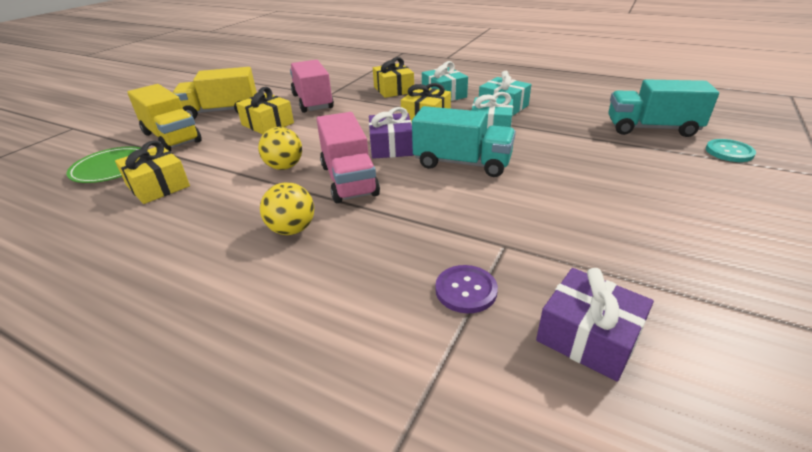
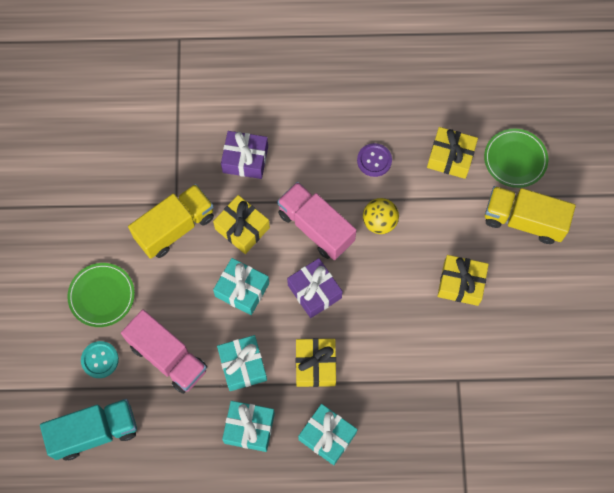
camera: 150 degrees right, 35 degrees up
yellow truck [173,67,257,119] -> yellow truck moved to [128,184,214,259]
yellow ball [260,182,314,235] -> none
pink truck [290,60,334,113] -> pink truck moved to [121,309,207,394]
yellow gift [373,57,414,98] -> yellow gift moved to [213,195,270,254]
turquoise truck [412,106,516,177] -> turquoise gift [213,258,269,315]
purple button [435,265,498,313] -> purple button moved to [357,143,392,177]
purple gift [536,268,654,382] -> purple gift moved to [221,131,268,179]
turquoise button [706,139,756,162] -> turquoise button moved to [81,341,119,378]
none -> green plate [67,263,135,327]

